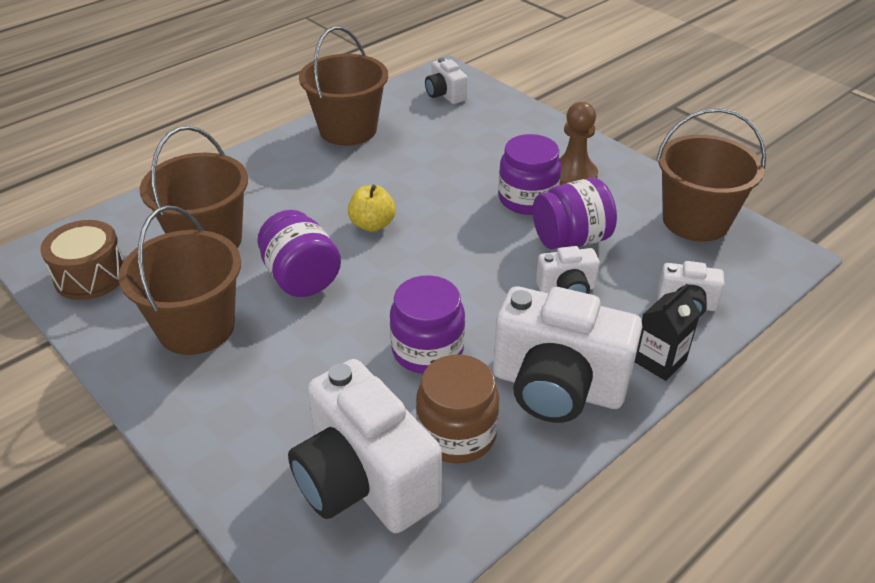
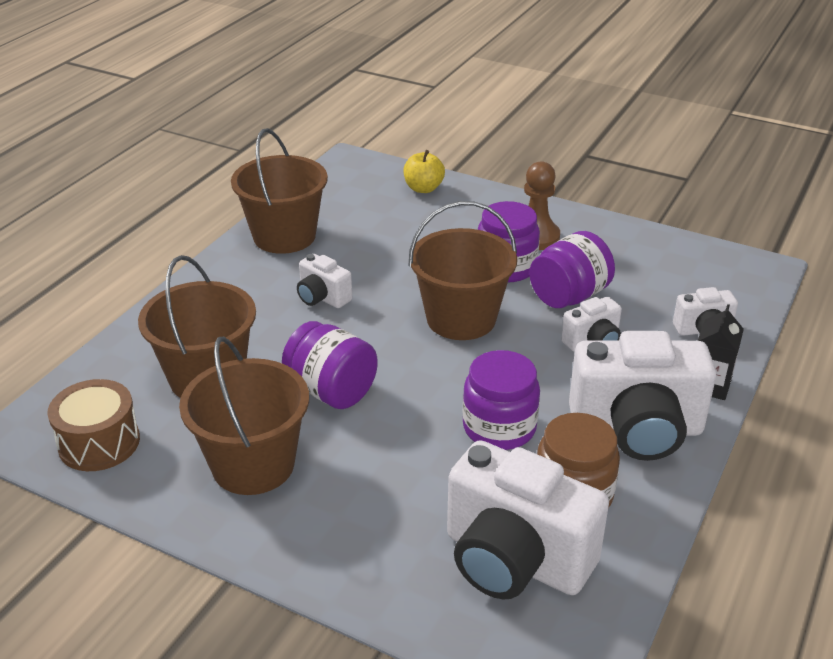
camera: 20 degrees left, 5 degrees down
yellow apple [348,185,396,232] -> yellow apple moved to [403,150,445,193]
white camera [425,58,468,104] -> white camera moved to [297,254,352,308]
brown bucket [656,108,766,242] -> brown bucket moved to [409,201,517,340]

